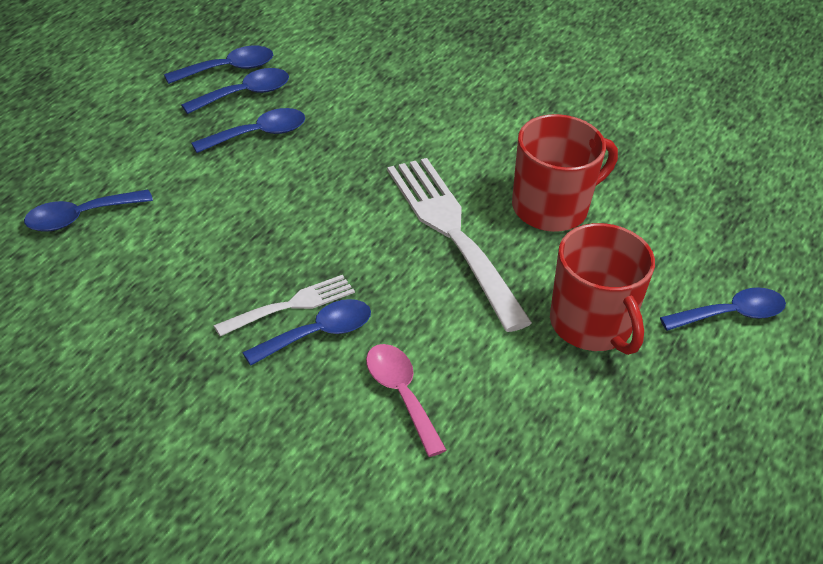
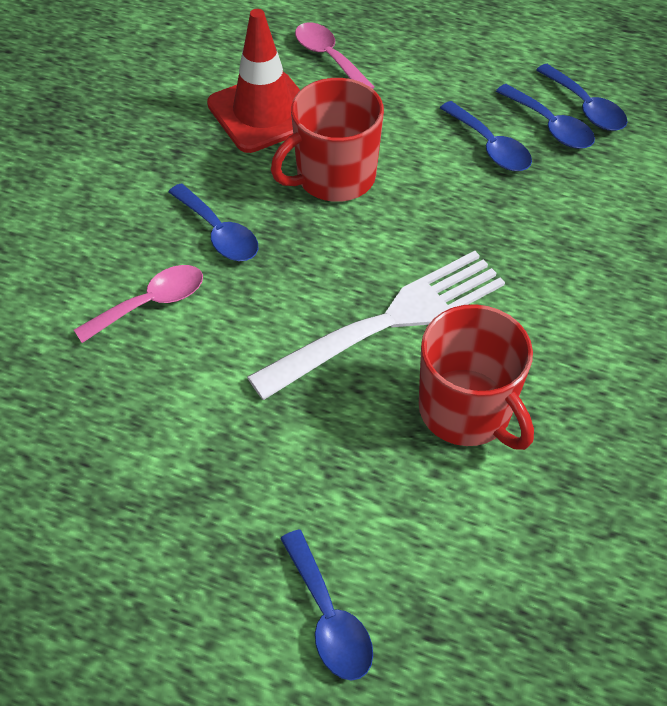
camera: 85 degrees right, 10 degrees up
blue spoon [24,190,153,232] -> pink spoon [295,23,374,89]
white fork [213,275,355,336] -> none
red mug [550,223,655,355] -> red mug moved to [271,78,384,202]
none -> red traffic cone [207,9,300,153]

